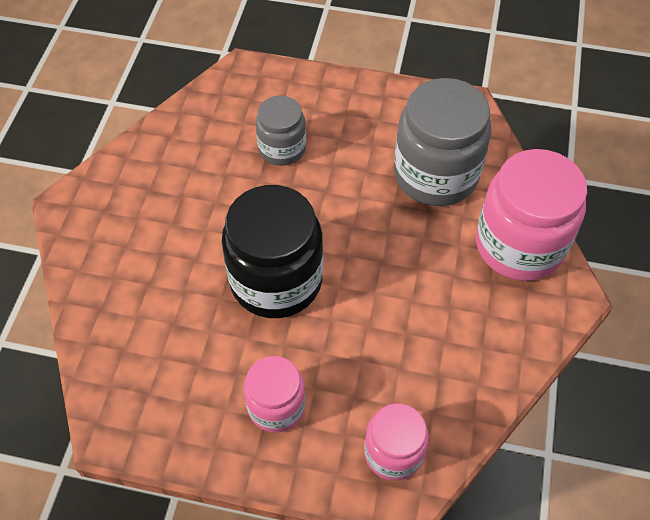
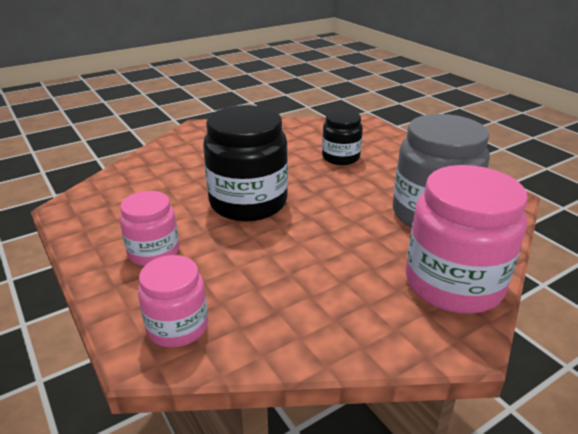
camera: 45 degrees right, 25 degrees down
grey jar [256,96,306,166] -> black jar [322,110,363,165]

